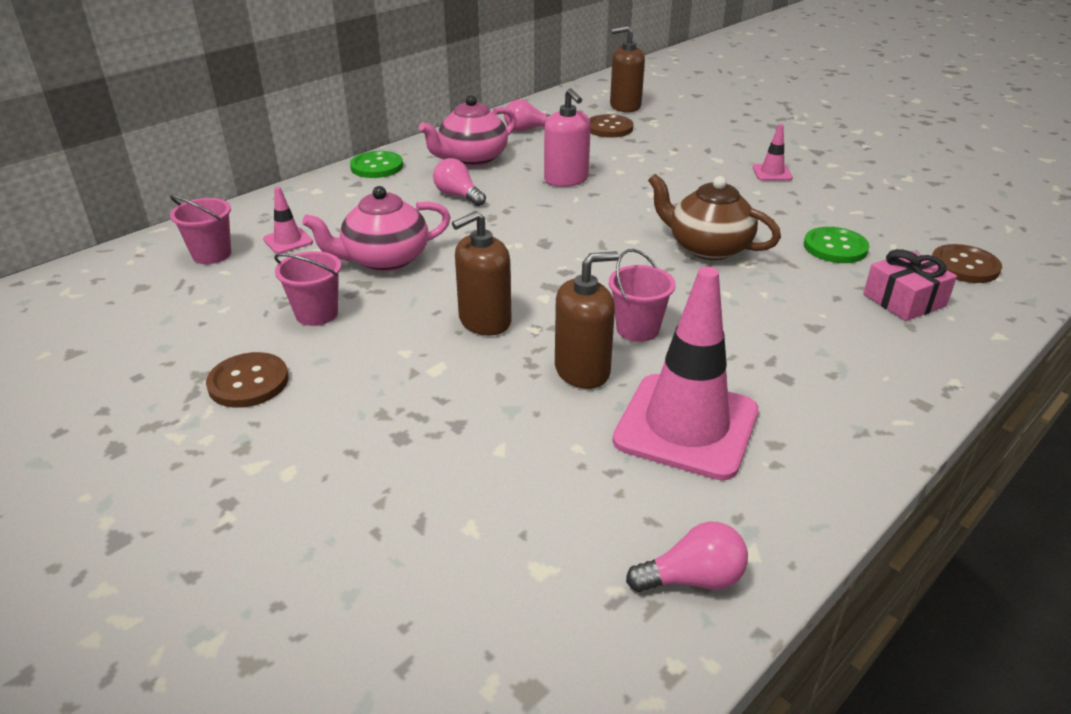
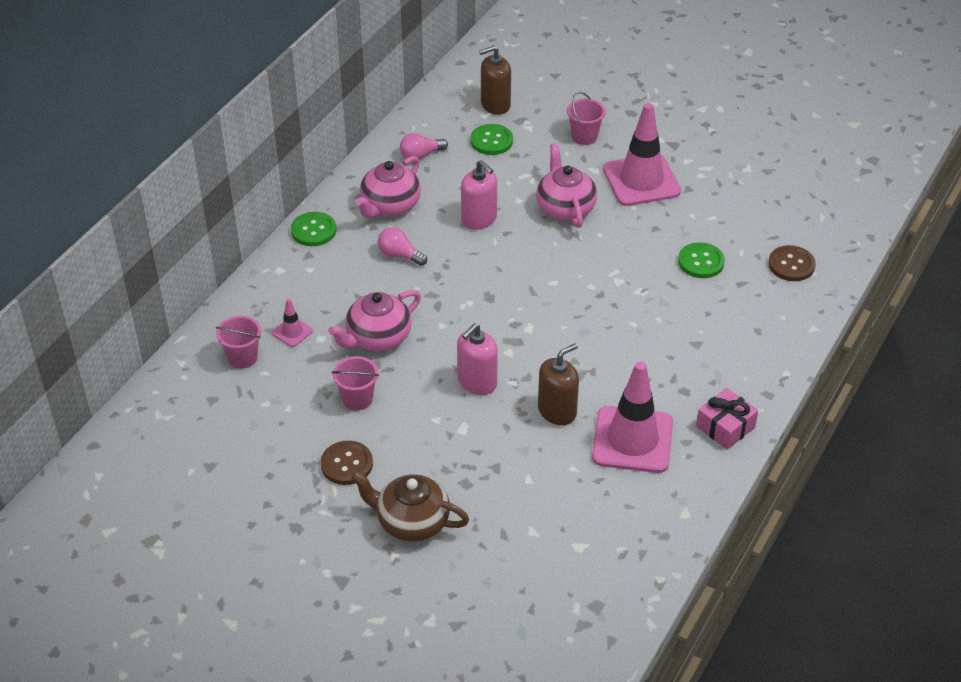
camera: 15 degrees left, 10 degrees up
brown soap dispenser [452,211,512,336] -> pink soap dispenser [457,323,498,395]
brown button [589,114,634,138] -> green button [470,124,513,155]
pink bucket [609,249,676,342] -> pink bucket moved to [567,92,606,145]
pink light bulb [626,522,748,592] -> none
brown teapot [648,174,781,260] -> brown teapot moved to [351,472,469,542]
pink traffic cone [752,124,793,181] -> pink traffic cone [603,103,681,206], size x2.28
pink gift [863,249,957,321] -> pink gift moved to [696,388,758,450]
none -> pink teapot [536,143,597,228]

